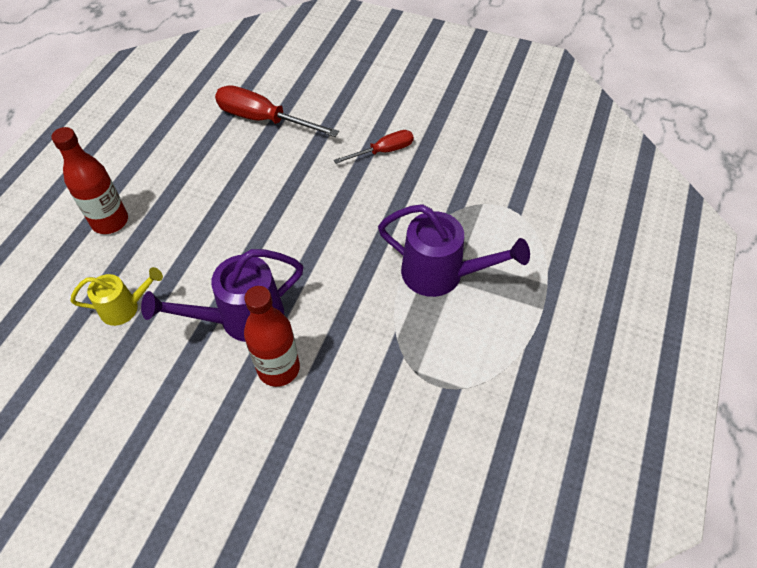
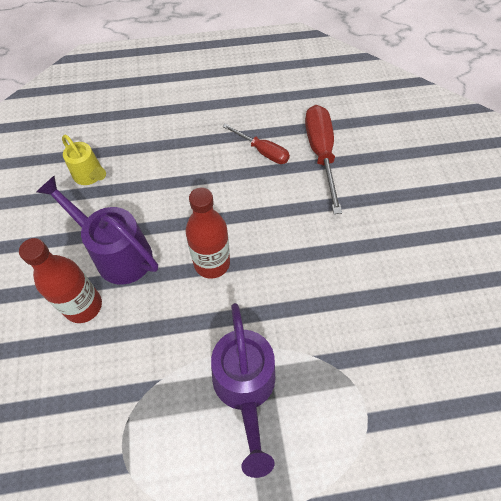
camera: 60 degrees right, 5 degrees up
red bottle [51,127,128,234] -> red bottle moved to [185,187,230,279]
red screwdriver [334,130,414,164] -> red screwdriver moved to [222,124,290,164]

